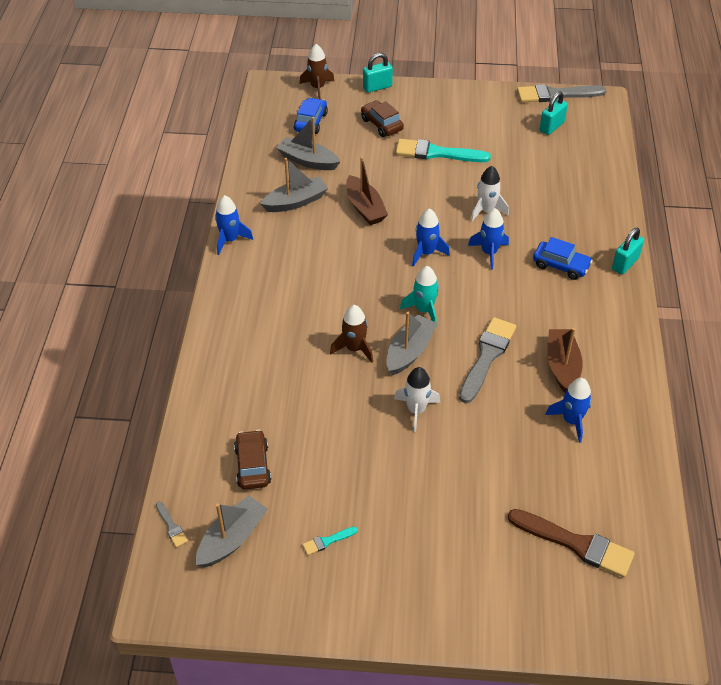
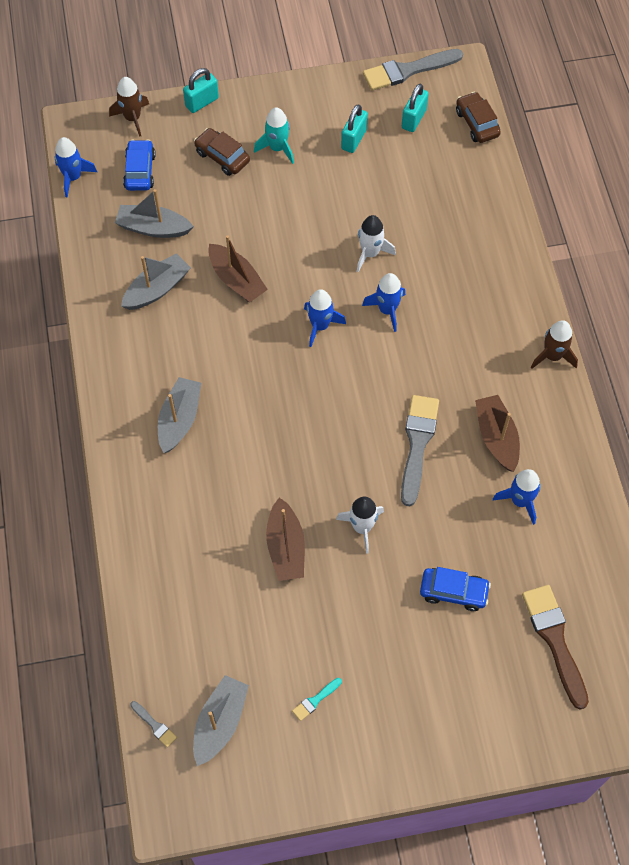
camera: 15 degrees left, 15 degrees up
blue rocket [215,195,253,255] -> blue rocket moved to [55,137,97,198]
brown car [234,430,271,489] -> brown car moved to [456,92,501,143]
brown rocket [330,305,373,363] -> brown rocket moved to [531,320,578,369]
grey boat [387,312,437,376] -> grey boat moved to [158,377,201,453]
turquoise brush [396,139,491,162] -> none
turquoise rocket [400,266,439,327] -> turquoise rocket moved to [254,107,294,164]
brown brush [508,509,635,578] -> brown brush turned 120 degrees counterclockwise [522,585,589,710]
blue car [533,237,593,280] -> blue car moved to [420,567,491,611]
turquoise padlock [612,228,644,274] -> turquoise padlock moved to [341,104,368,153]
none -> brown boat [266,497,305,581]

